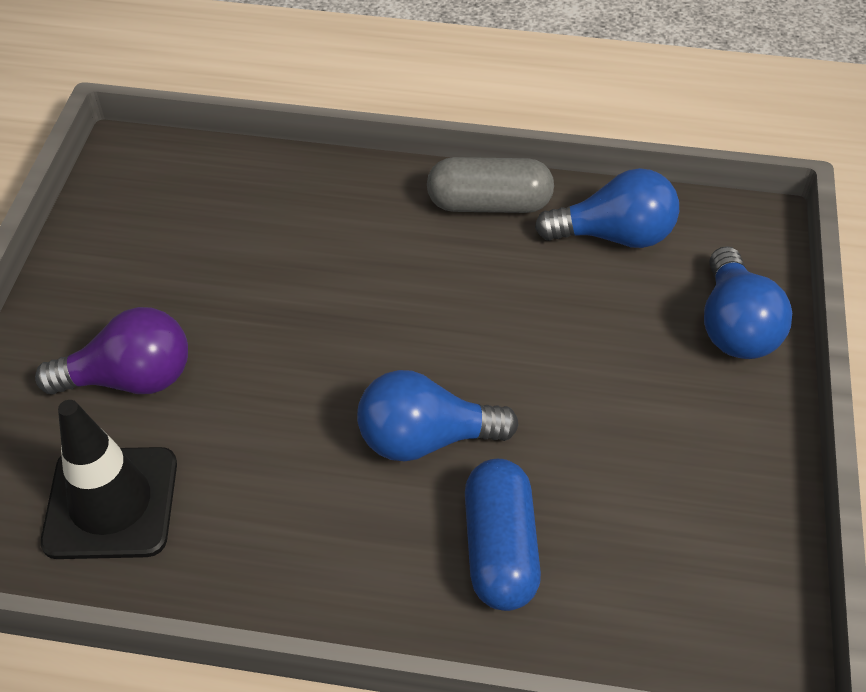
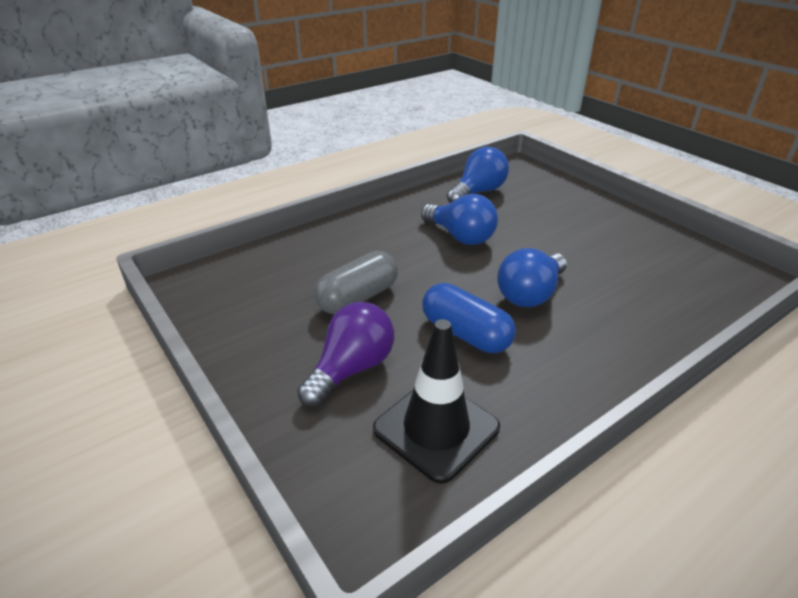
camera: 45 degrees left, 15 degrees down
grey capsule [427,157,554,213] -> grey capsule moved to [314,251,398,314]
blue capsule [465,459,541,611] -> blue capsule moved to [422,283,516,353]
blue light bulb [704,246,792,359] -> blue light bulb moved to [421,194,498,245]

